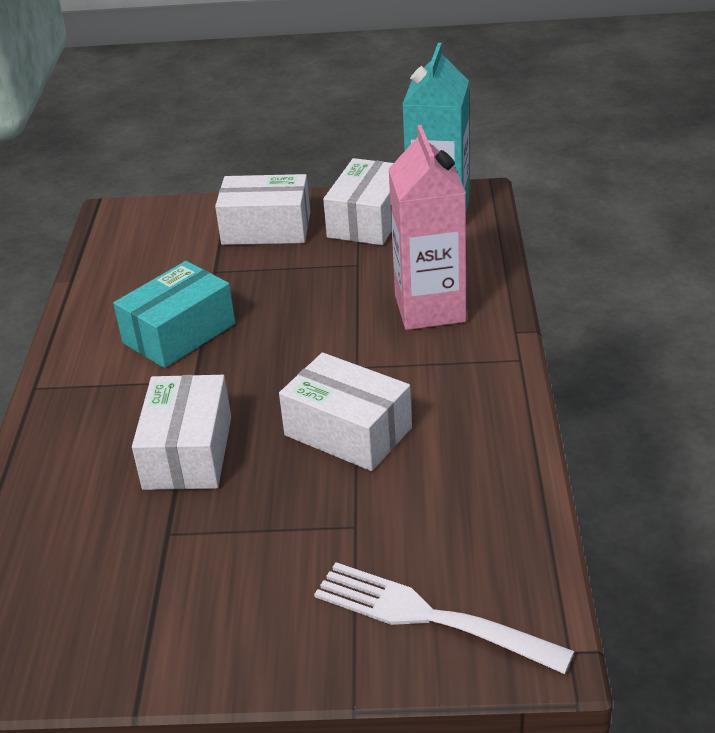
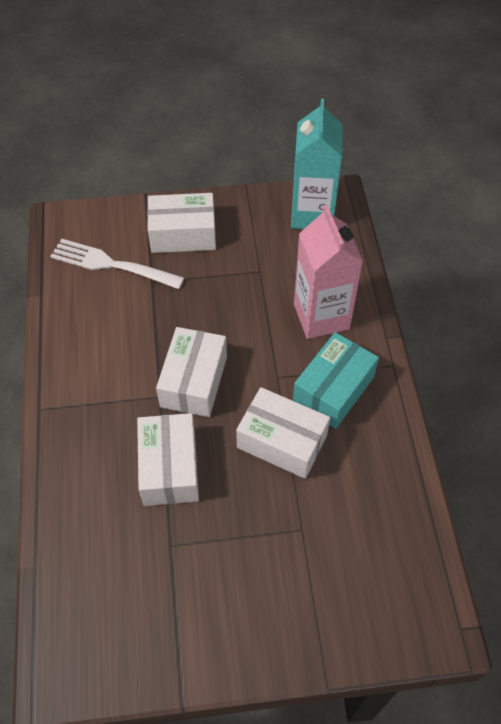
camera: 10 degrees left, 20 degrees up
turquoise box [113,261,235,368] -> turquoise box moved to [293,332,379,429]
white fork [314,562,575,674] -> white fork moved to [50,239,184,289]
white box [323,158,394,245] -> white box moved to [156,327,227,417]

